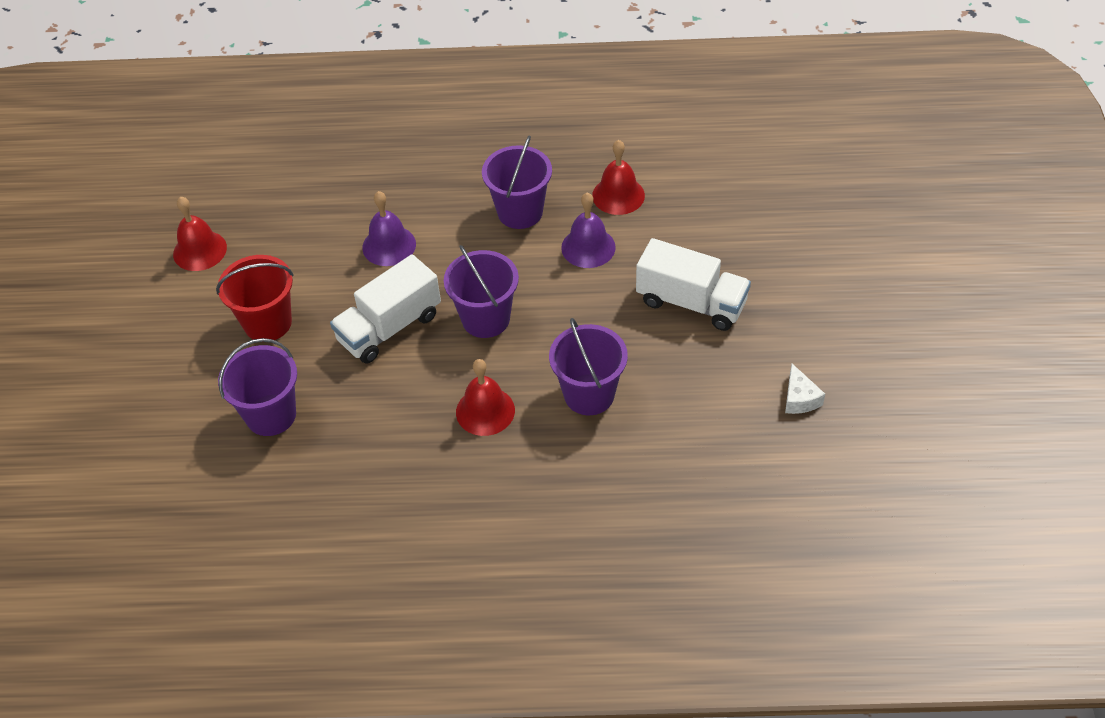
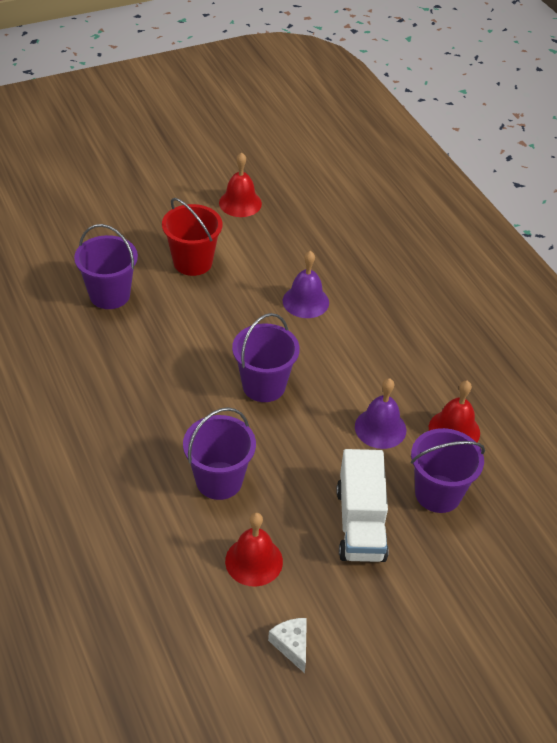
camera: 60 degrees right, 5 degrees down
white truck [330,254,441,364] -> none
red bell [456,359,515,436] -> red bell moved to [225,513,283,586]
purple bucket [482,136,552,229] -> purple bucket moved to [411,428,485,513]
white cheese [785,364,825,414] -> white cheese turned 105 degrees clockwise [268,618,307,673]

